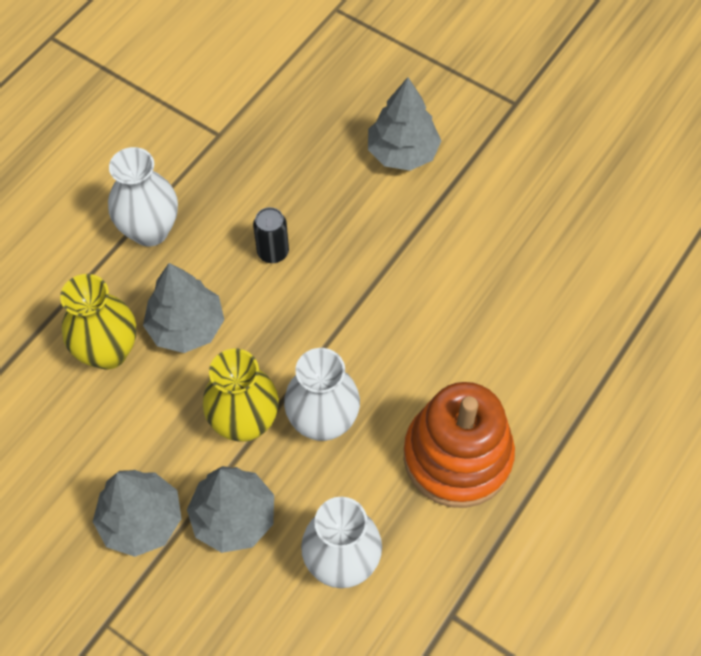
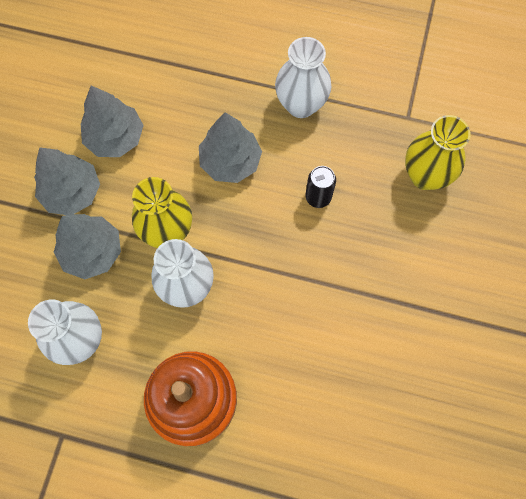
camera: 70 degrees right, 10 degrees up
yellow vase [60,274,136,370] -> yellow vase moved to [405,115,471,190]
grey tree [368,77,441,171] -> grey tree moved to [81,85,144,157]

